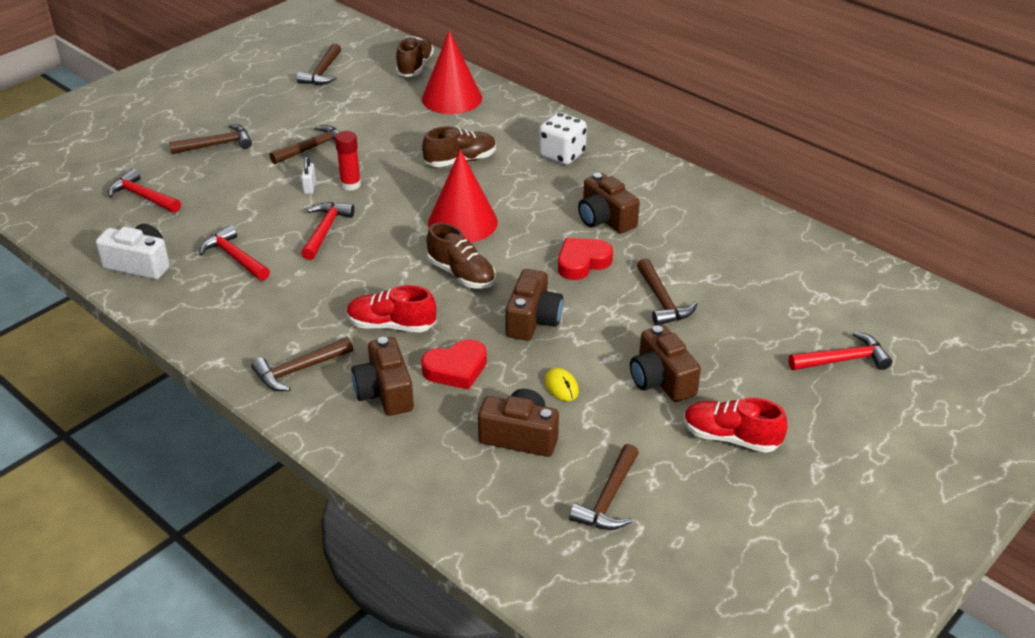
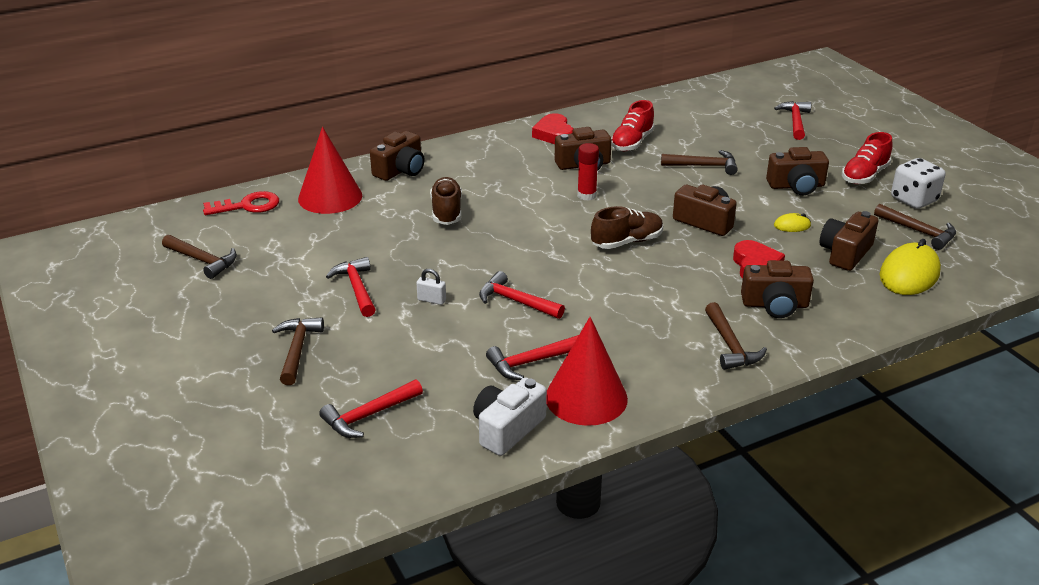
camera: 70 degrees left, 5 degrees down
brown hammer [269,125,340,165] -> red hammer [326,257,376,317]
red glue stick [335,131,361,191] -> red glue stick moved to [577,143,599,201]
red shoe [347,285,436,332] -> red shoe moved to [611,100,655,151]
brown shoe [396,36,434,77] -> red key [203,191,279,215]
red cone [428,149,498,243] -> red cone moved to [546,317,628,426]
white dice [539,112,587,165] -> white dice moved to [891,158,945,209]
red heart [558,238,613,280] -> red heart moved to [532,113,574,144]
none -> brown camera [370,131,424,181]
none -> yellow mouse [880,239,941,295]

